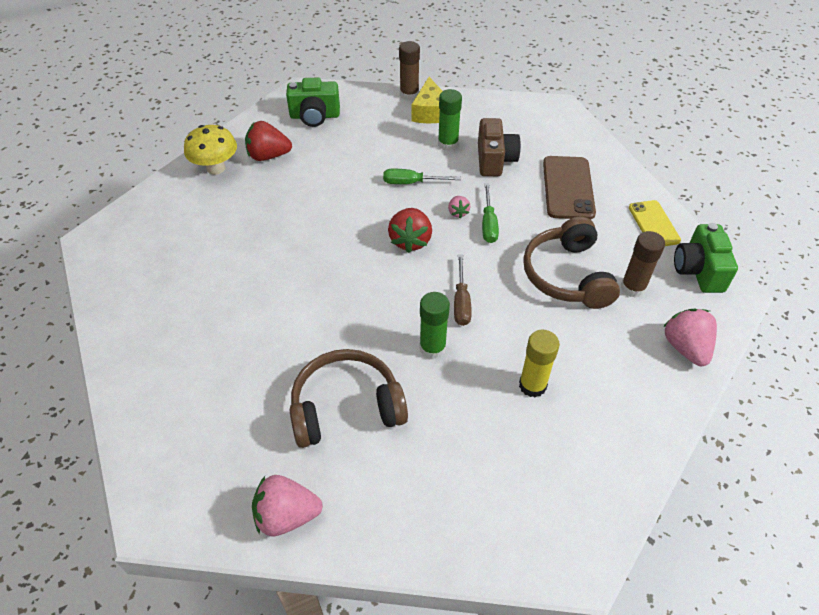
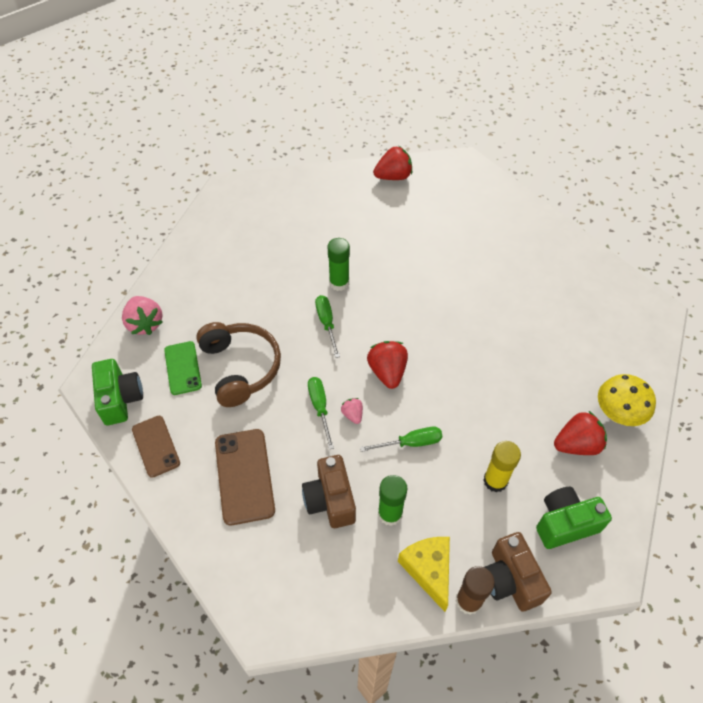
camera: 165 degrees right, 5 degrees up
pink strawberry [252,475,323,536] -> red strawberry [373,146,412,180]
brown headphones [289,349,408,448] -> none
brown screwdriver [454,254,472,326] -> green screwdriver [315,295,340,358]
yellow glue stick [519,330,560,398] -> yellow glue stick moved to [483,441,521,492]
brown glue stick [621,231,665,298] -> green phone [164,341,202,395]
yellow phone [629,200,681,246] -> brown phone [132,416,180,478]
none -> brown camera [484,532,552,612]

